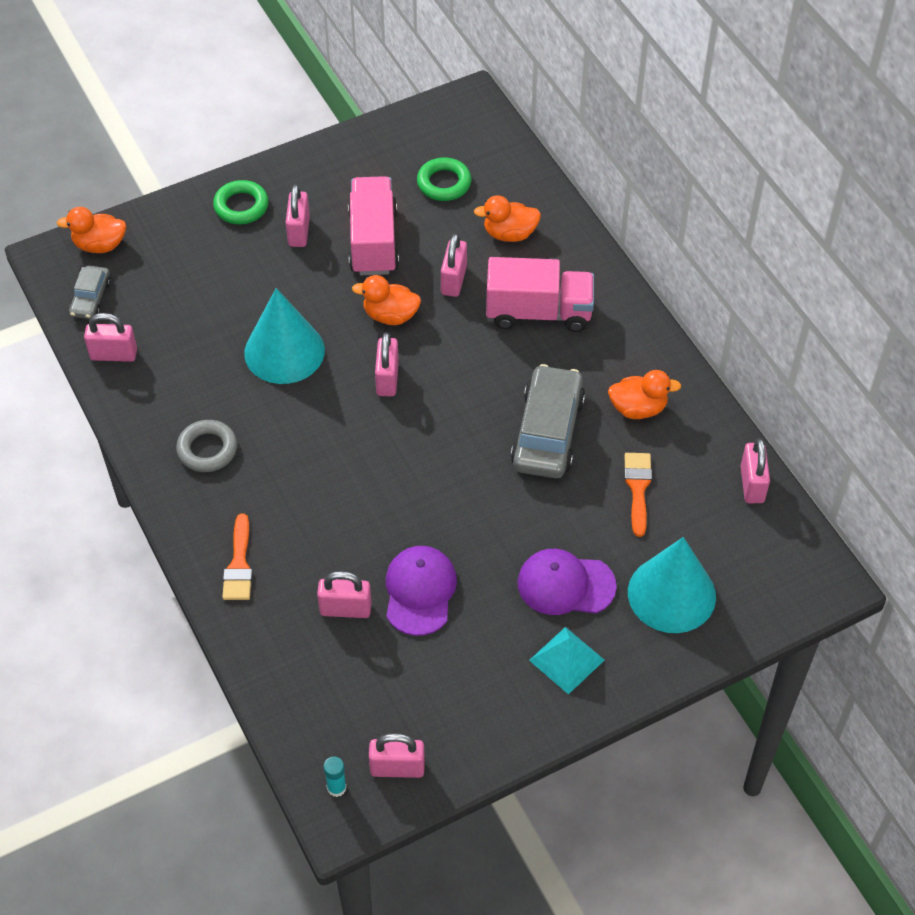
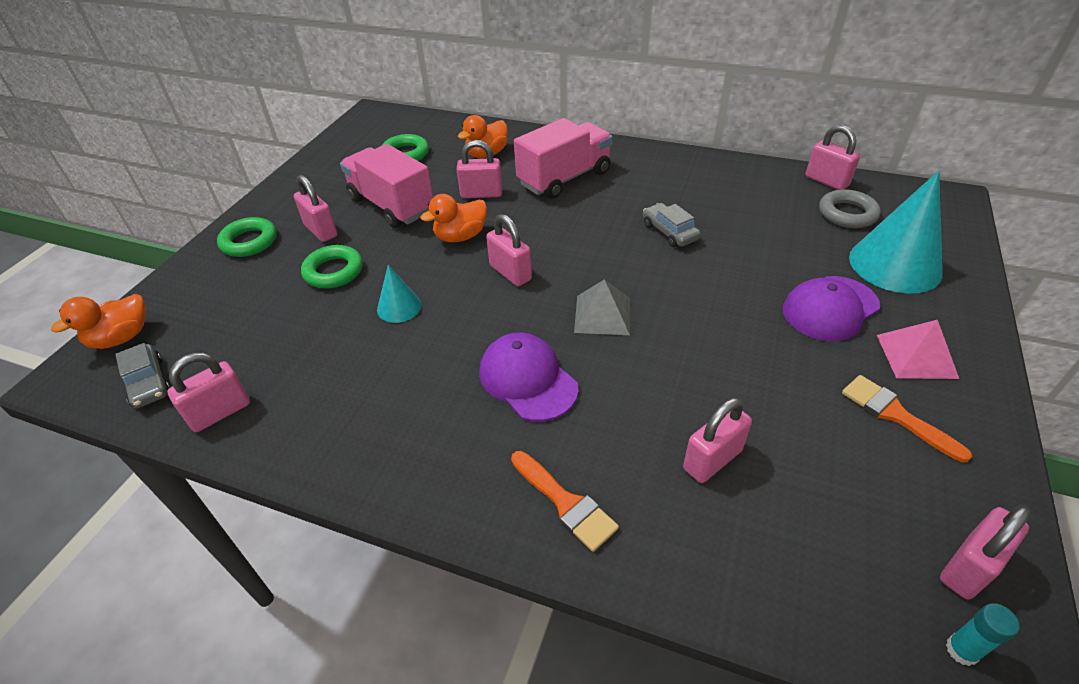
camera: 40 degrees left, 10 degrees down
grey ring [176,420,237,472] -> grey ring moved to [819,189,881,228]
turquoise cone [244,288,325,384] -> turquoise cone [377,265,422,323], size x0.50
purple cap [386,546,457,636] -> purple cap moved to [479,332,579,421]
pink padlock [441,233,467,297] -> pink padlock turned 60 degrees counterclockwise [456,140,502,198]
grey car [511,364,585,479] -> grey car [643,203,701,247], size x0.53
turquoise pyramid [529,627,605,695] -> pink pyramid [877,320,959,379]
orange duck [608,370,681,419] -> none
orange brush [624,453,652,537] -> orange brush moved to [842,375,972,462]
none -> green ring [301,245,363,289]
none -> grey pyramid [574,279,630,335]

